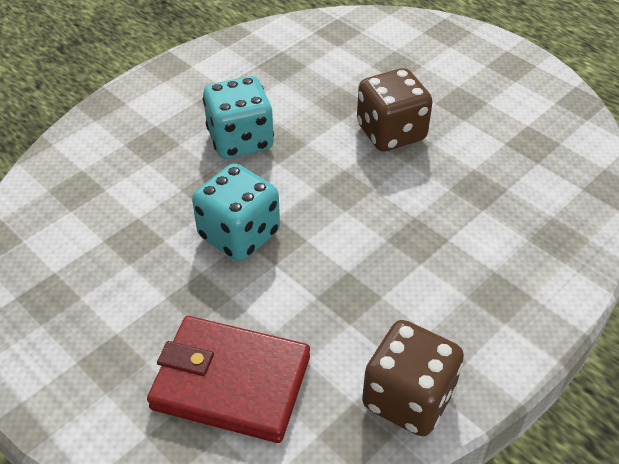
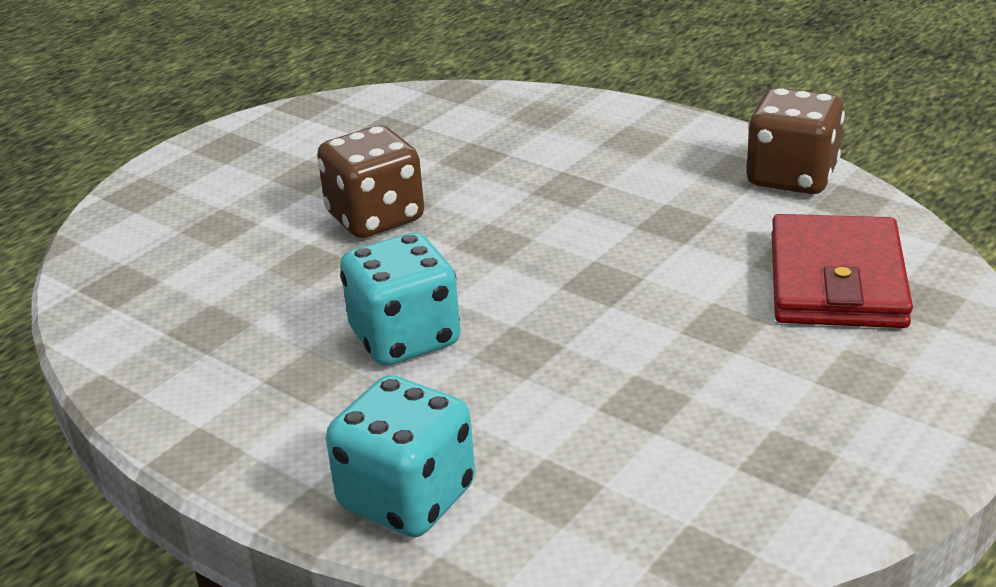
camera: 95 degrees left, 15 degrees down
turquoise dice [192,163,280,261] -> turquoise dice moved to [326,375,475,537]

